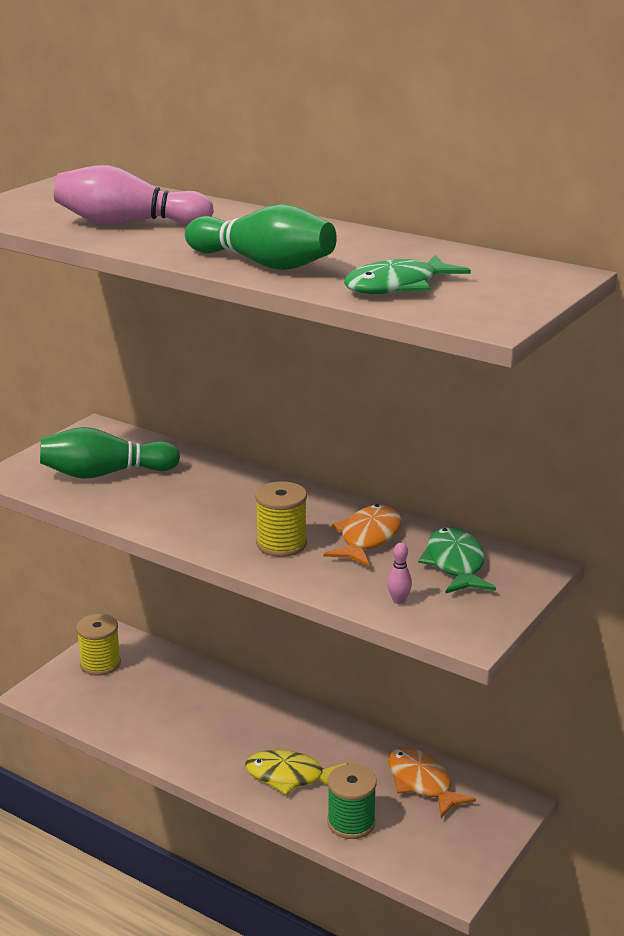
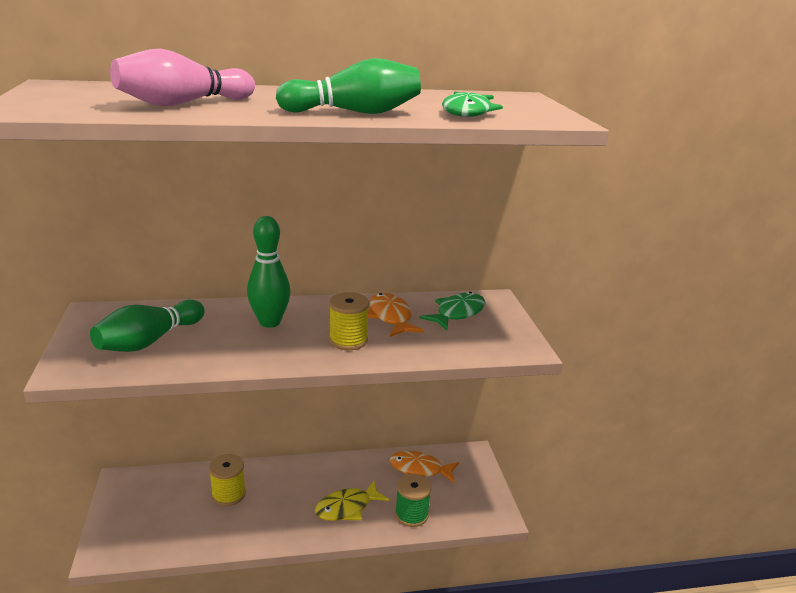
camera: 45 degrees left, 0 degrees up
yellow spool [76,614,121,676] -> yellow spool moved to [209,454,246,506]
pink bowling pin [387,543,412,604] -> none
green fish [418,527,496,594] -> green fish turned 90 degrees clockwise [419,292,485,330]
none -> green bowling pin [247,216,291,328]

